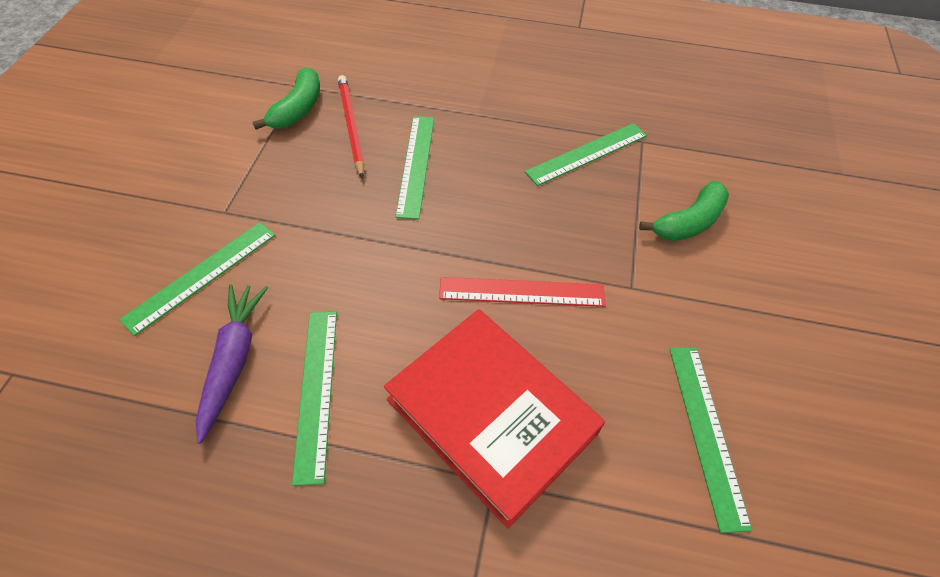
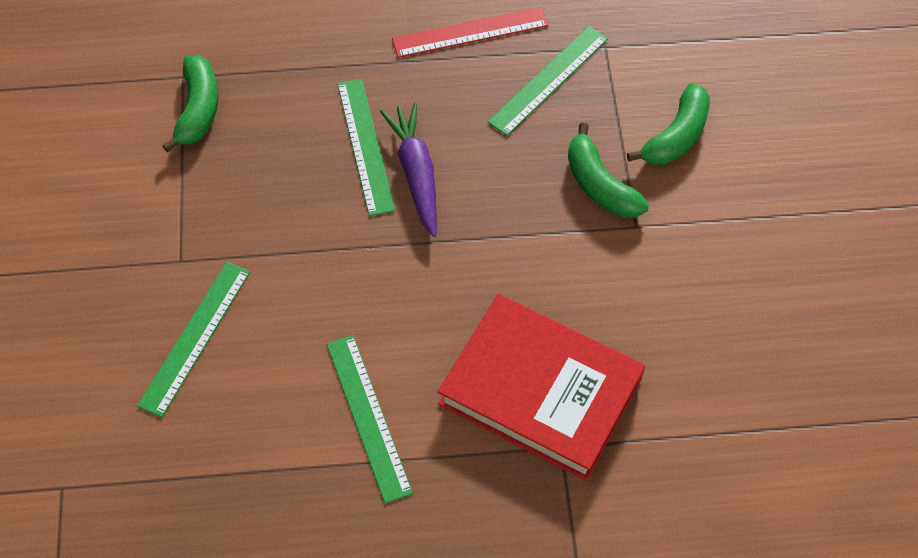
camera: 15 degrees left, 5 degrees up
purple carrot [196,284,268,444] -> purple carrot moved to [380,103,437,237]
red pencil [338,75,364,179] -> none
red ruler [439,277,606,307] -> red ruler moved to [392,7,549,58]
green ruler [669,347,752,533] -> none
none -> green banana [568,123,649,218]

